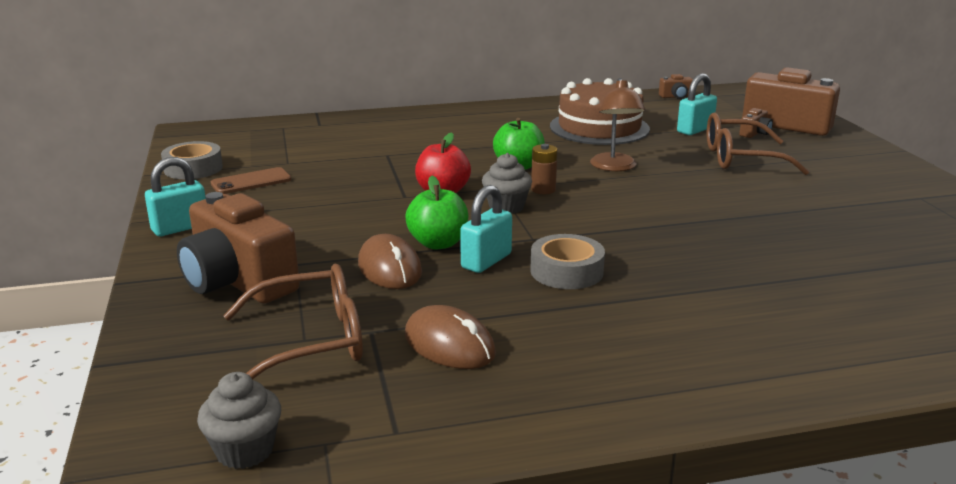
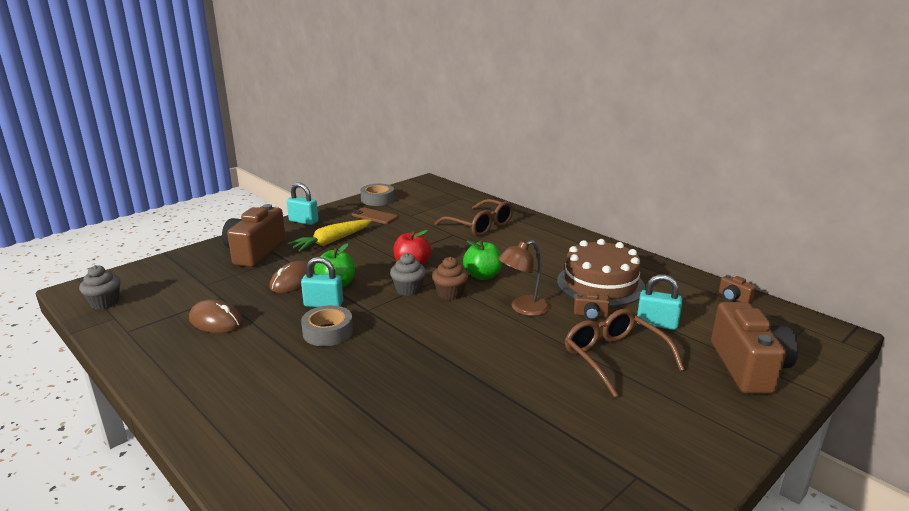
camera: 60 degrees right, 0 degrees up
brown glasses [223,264,363,380] -> brown glasses moved to [434,199,513,237]
brown mouse [405,305,496,369] -> brown mouse turned 75 degrees counterclockwise [189,299,243,333]
brown battery [531,144,558,194] -> brown cupcake [432,257,468,300]
brown camera [739,108,773,138] -> brown camera moved to [574,292,610,320]
none -> yellow carrot [287,219,372,252]

